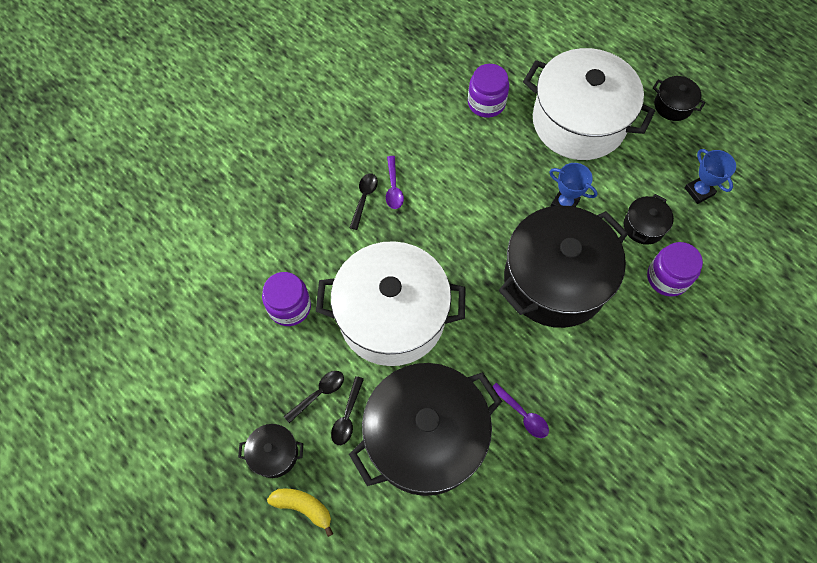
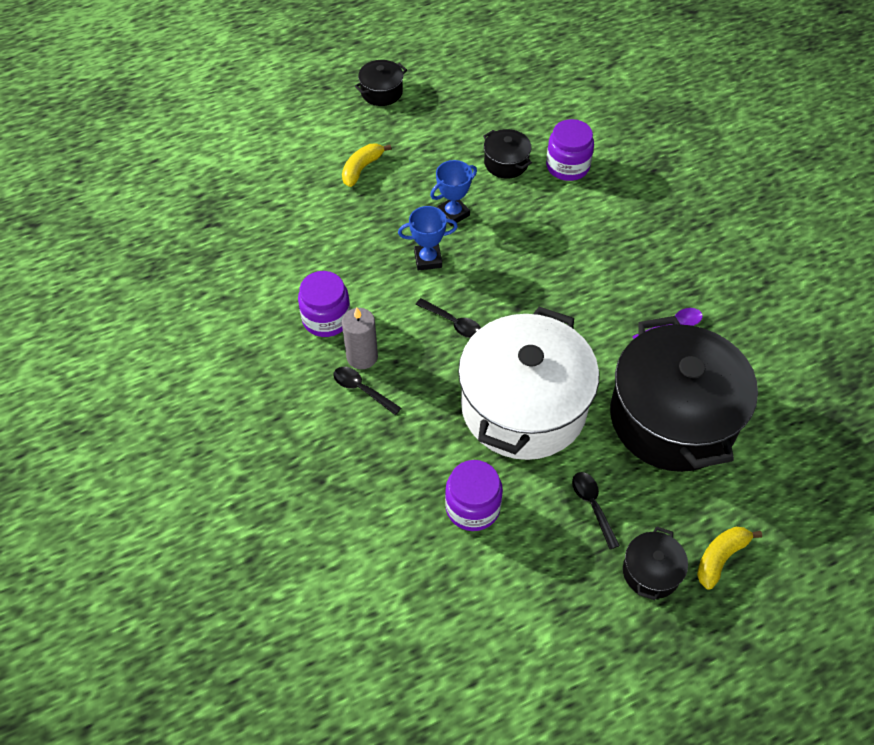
camera: 70 degrees left, 10 degrees down
black spoon [331,376,364,445] -> black spoon moved to [415,298,481,338]
purple spoon [386,156,404,209] -> grey candle [342,308,378,369]
purple jar [468,64,509,118] -> purple jar moved to [298,271,351,337]
black pot [499,206,628,328] -> none
white pot [523,48,655,160] -> yellow banana [342,144,391,187]
blue trophy [685,149,736,204] -> blue trophy moved to [398,206,458,271]

